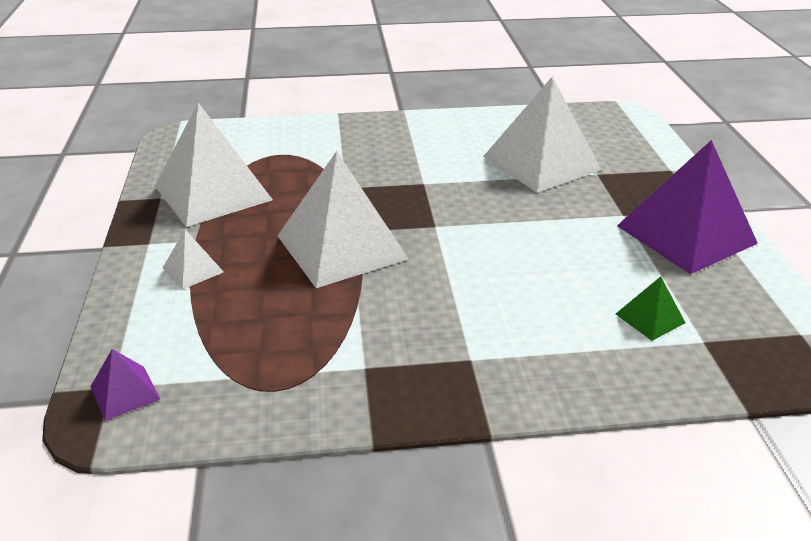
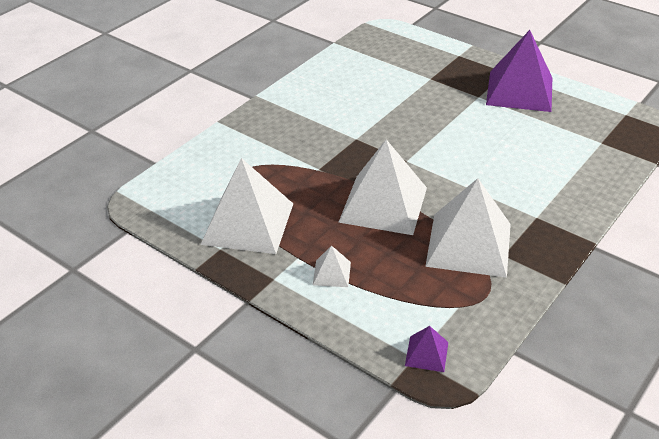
camera: 45 degrees left, 5 degrees up
white pyramid [483,77,602,193] -> white pyramid moved to [425,178,511,278]
green pyramid [616,276,685,341] -> none

